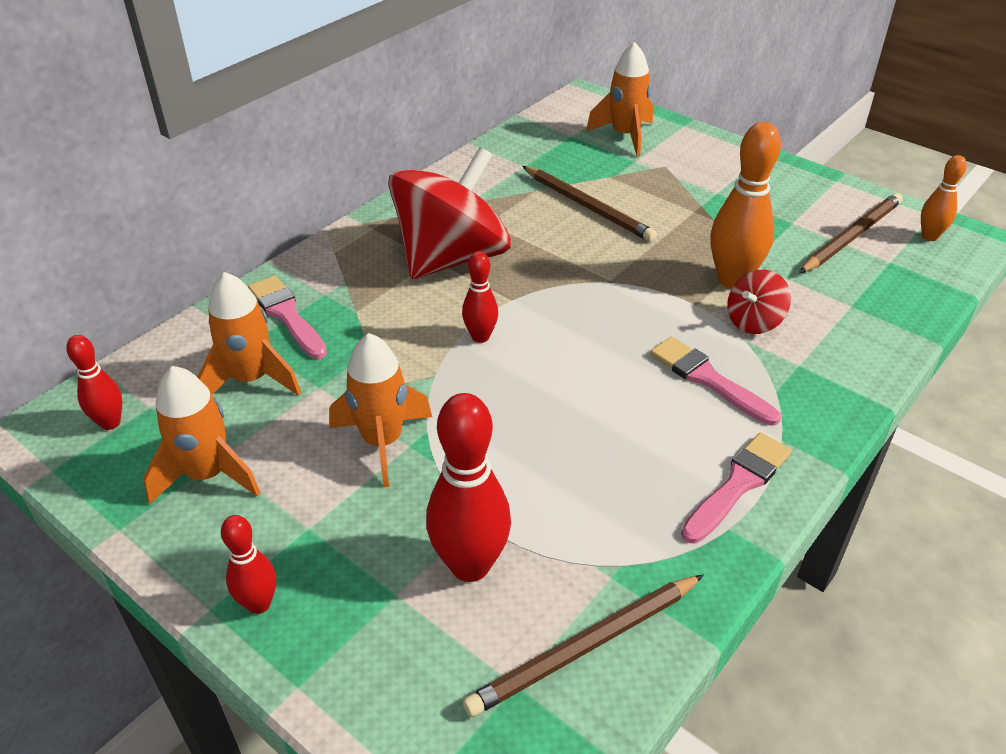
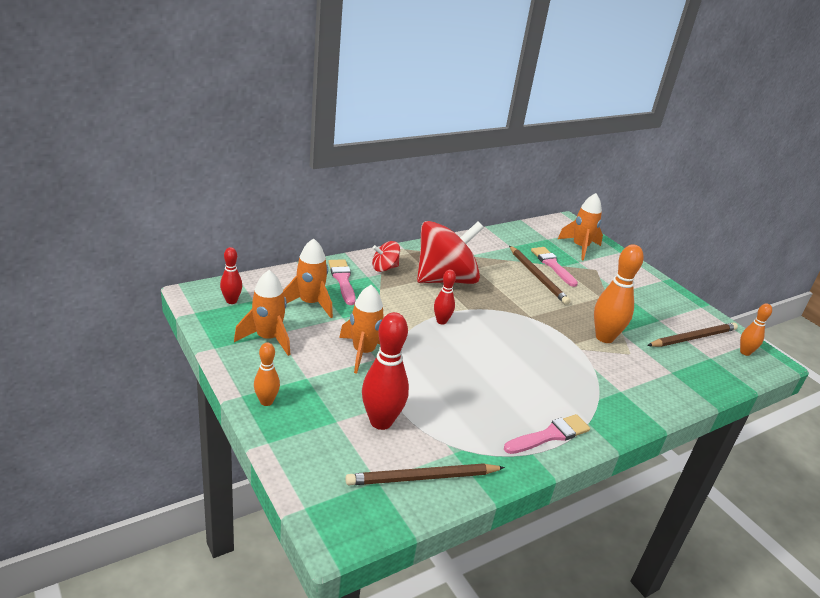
camera: 15 degrees right, 10 degrees down
red bowling pin [221,515,276,614] -> orange bowling pin [254,342,280,406]
pink brush [650,337,781,426] -> pink brush moved to [531,247,578,287]
red spinning top [727,270,791,334] -> red spinning top moved to [372,241,400,272]

